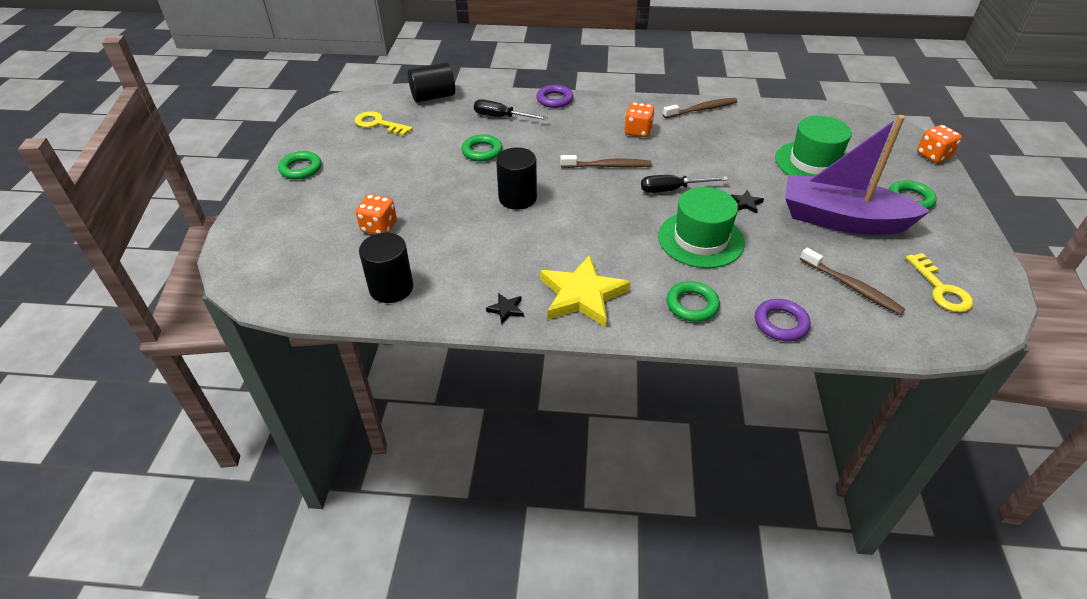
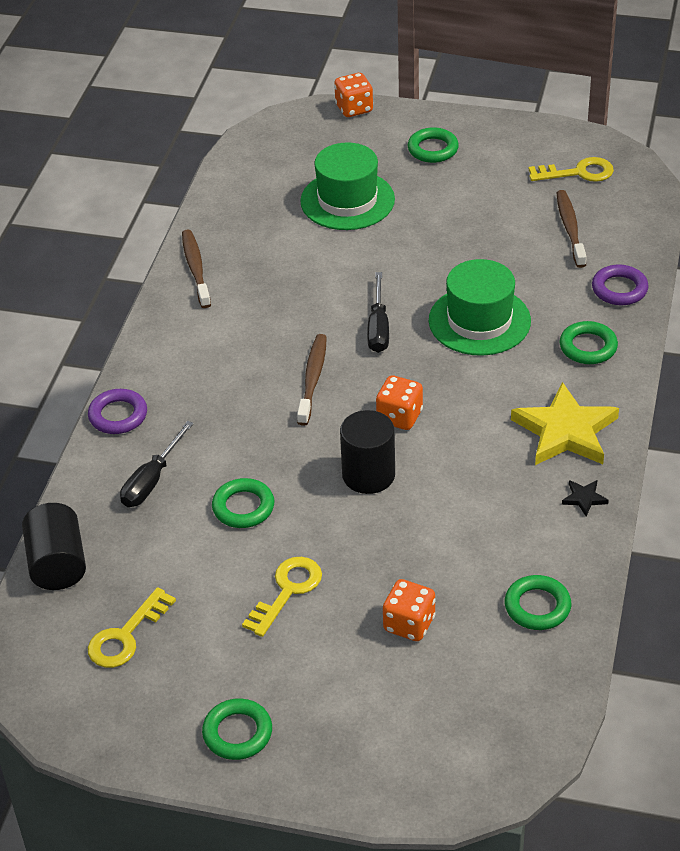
camera: 80 degrees left, 0 degrees up
black cylinder [359,233,413,303] -> green ring [505,575,571,630]
orange dice [625,102,655,137] -> orange dice moved to [376,375,423,430]
black star [731,190,764,213] -> none
purple boat [785,115,930,235] -> none
brown toothbrush [800,248,905,315] -> brown toothbrush turned 60 degrees counterclockwise [557,190,587,268]
none -> yellow key [242,557,322,637]

